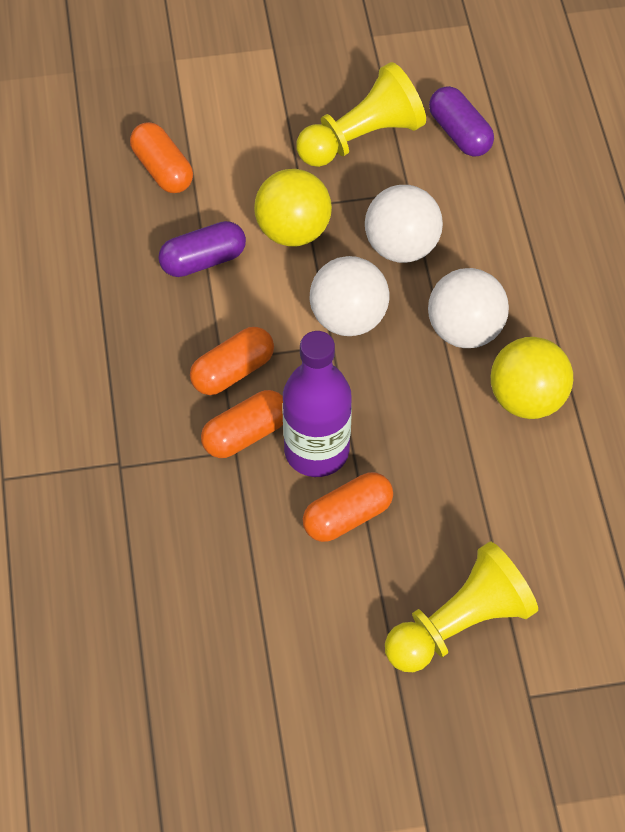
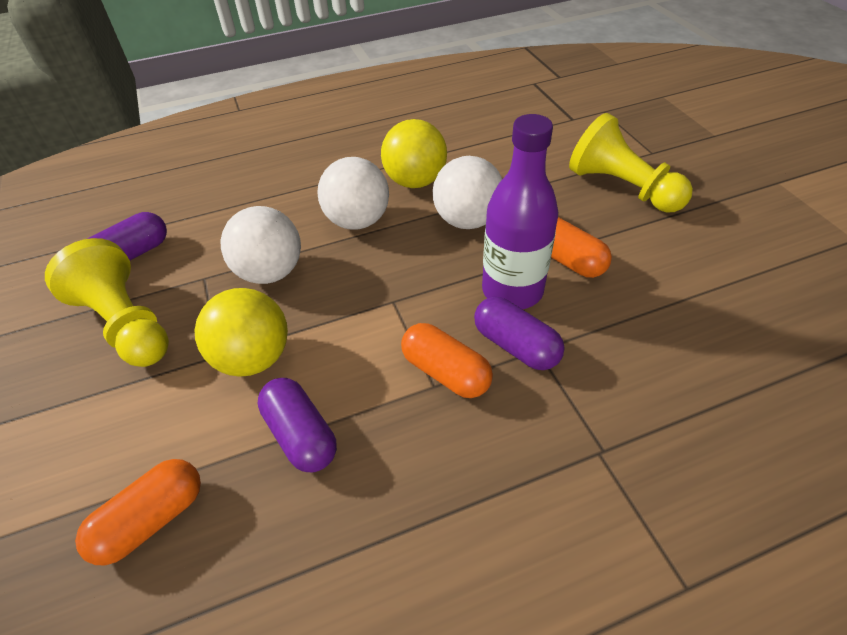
camera: 100 degrees left, 10 degrees down
orange capsule [201,390,283,458] -> purple capsule [474,297,565,370]
white ball [310,256,389,336] -> white ball moved to [433,156,502,229]

